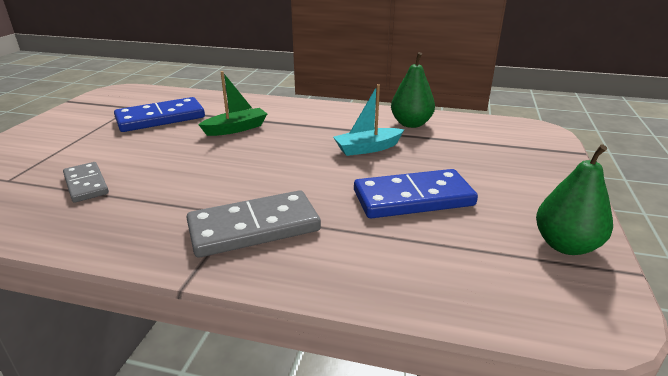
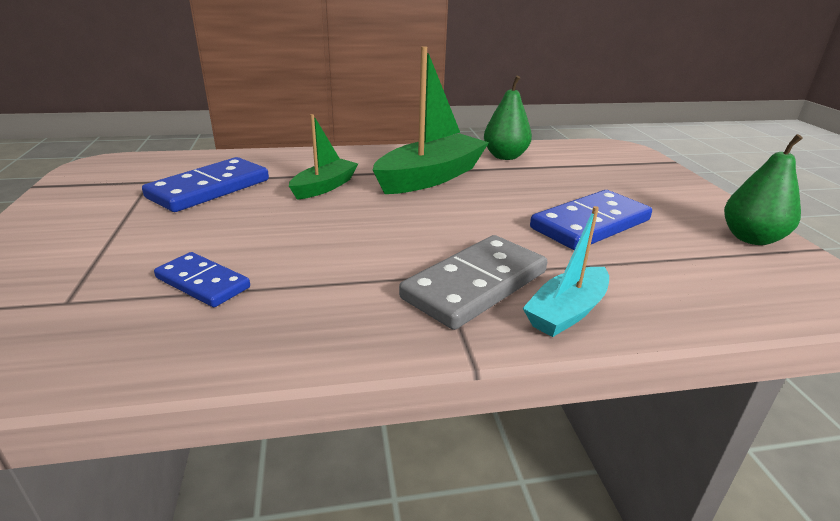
camera: 25 degrees left, 0 degrees up
grey domino [63,162,109,203] -> blue domino [154,252,250,307]
turquoise boat [333,84,404,156] -> turquoise boat moved to [523,206,609,337]
none -> green boat [373,46,489,194]

